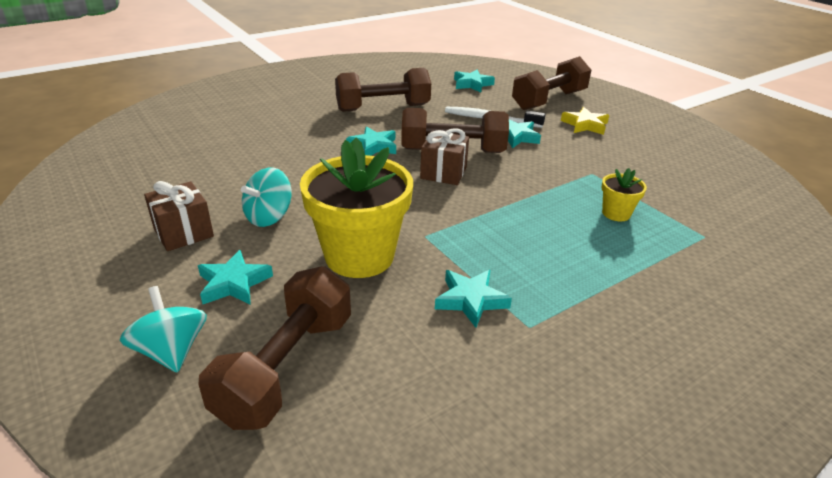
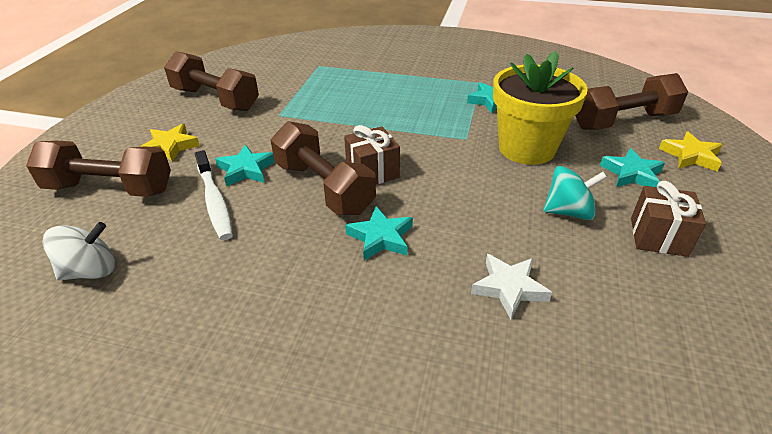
camera: 130 degrees left, 5 degrees up
turquoise spinning top [120,286,207,373] -> yellow star [659,131,722,172]
brown dumbbell [335,68,431,112] -> brown dumbbell moved to [164,51,259,111]
turquoise star [454,70,495,92] -> white spinning top [42,222,115,280]
yellow flower pot [602,168,647,221] -> none
none -> white star [471,254,552,319]

